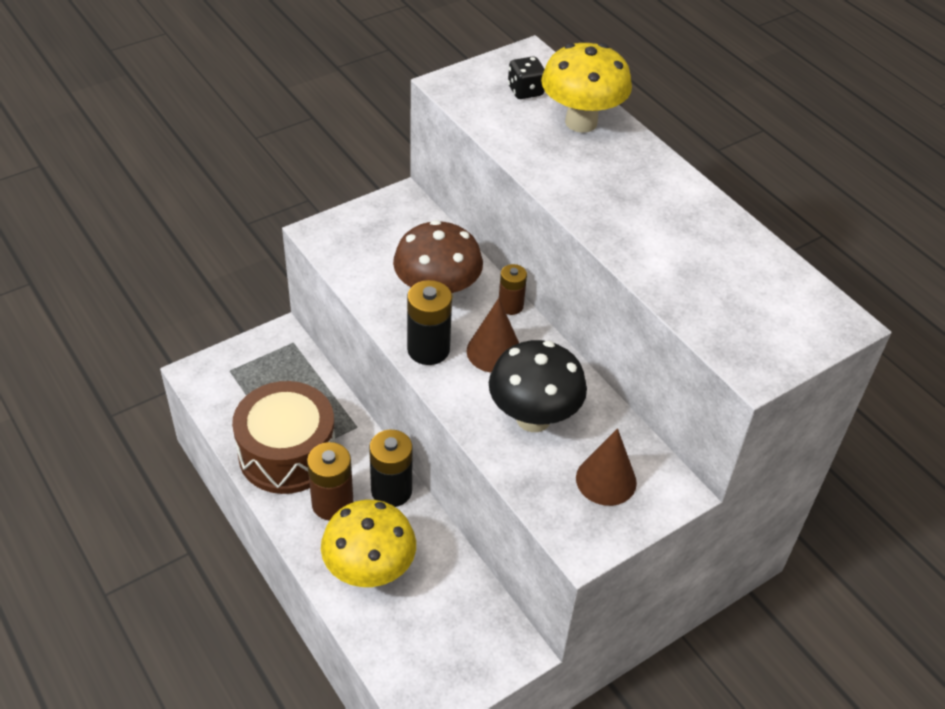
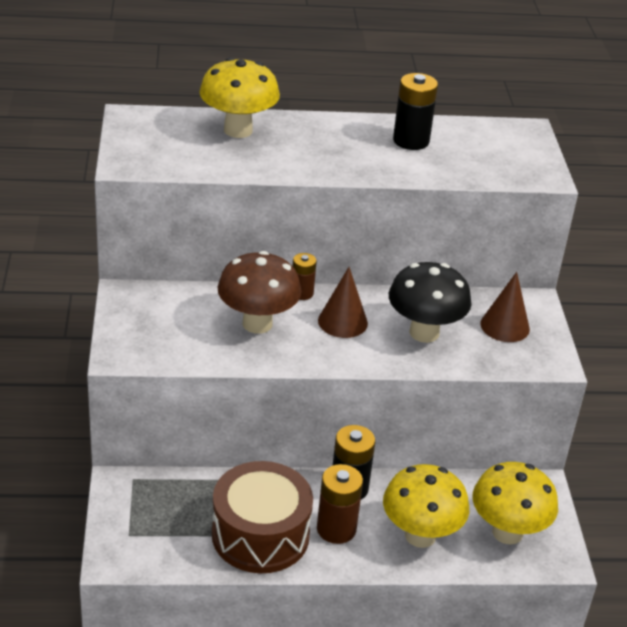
camera: 60 degrees left, 10 degrees down
black battery [407,280,452,365] -> black battery moved to [393,73,438,150]
black dice [508,57,545,99] -> none
none -> yellow mushroom [472,462,558,545]

